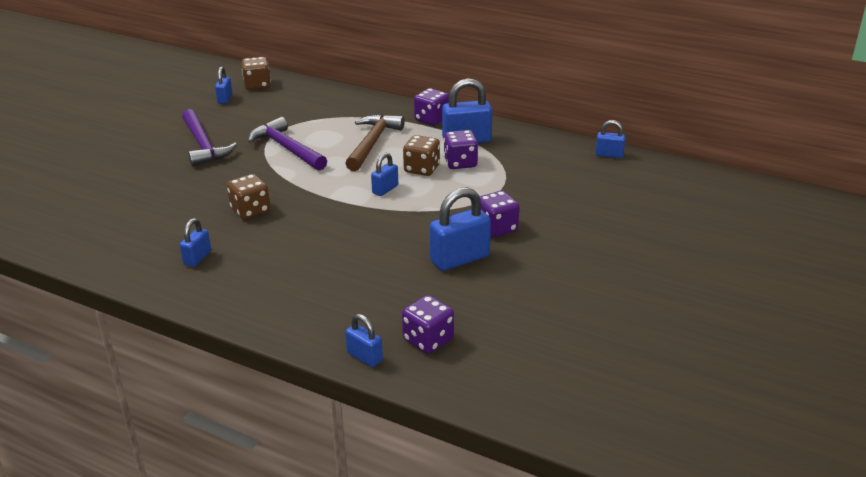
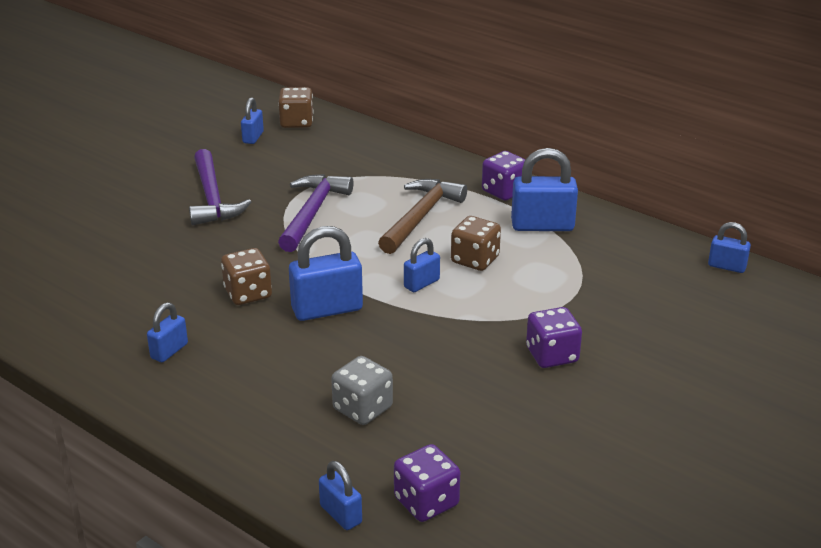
camera: 10 degrees right, 0 degrees up
purple hammer [248,117,327,171] -> purple hammer turned 45 degrees clockwise [278,174,354,252]
blue padlock [430,187,491,271] -> blue padlock moved to [289,226,363,321]
purple dice [444,130,478,169] -> none
none -> grey dice [331,356,393,425]

